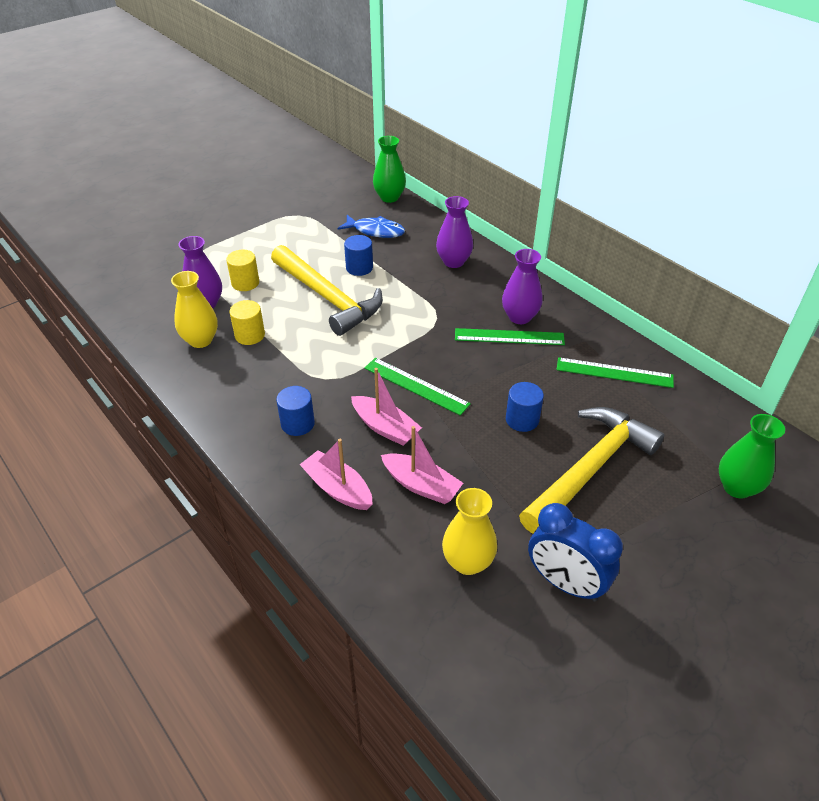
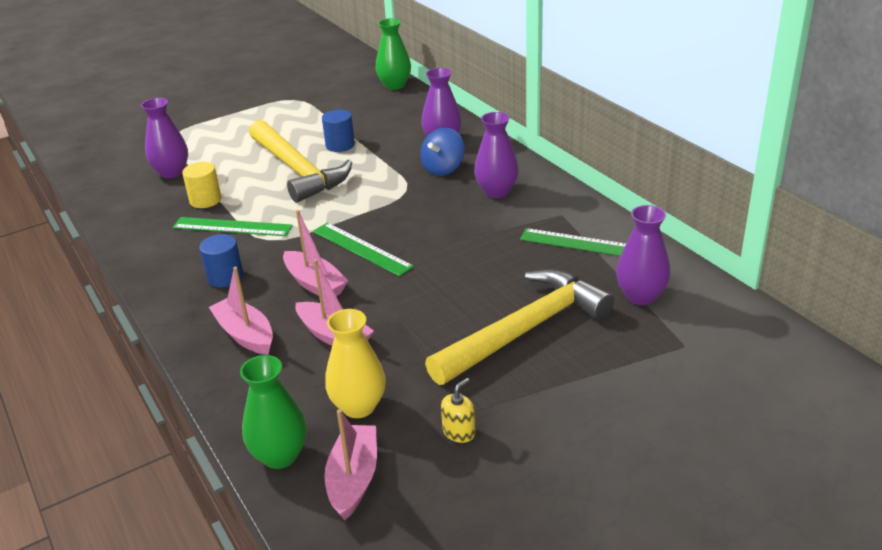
camera: 10 degrees right, 10 degrees down
yellow vase [171,271,218,348] -> none
yellow cylinder [226,250,259,291] -> none
blue fish [338,215,405,238] -> none
green ruler [455,328,565,345] -> green ruler moved to [173,217,293,236]
blue cylinder [506,382,544,432] -> none
blue clock [528,503,623,601] -> yellow soap dispenser [441,378,476,443]
green vase [719,414,785,498] -> green vase moved to [240,355,307,469]
none -> pink boat [324,409,377,520]
none -> blue spinning top [420,128,464,176]
none -> purple vase [616,205,670,305]

